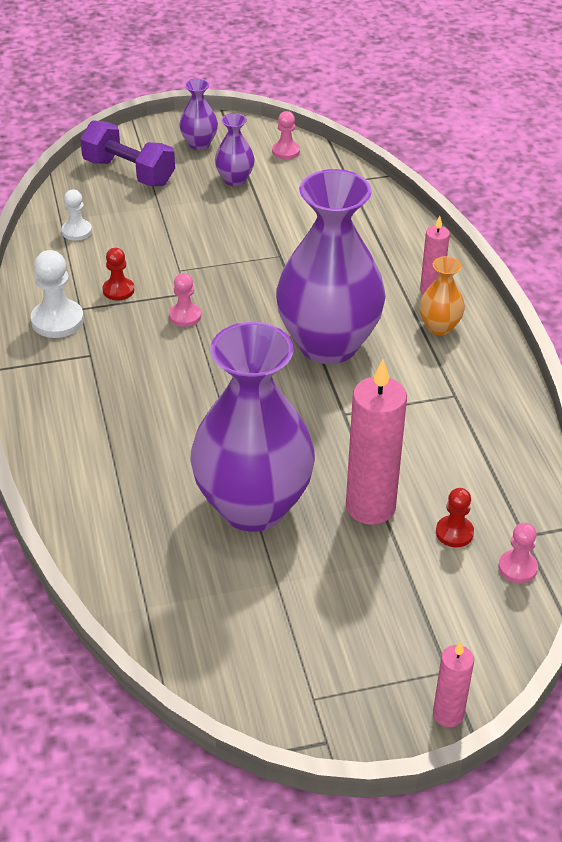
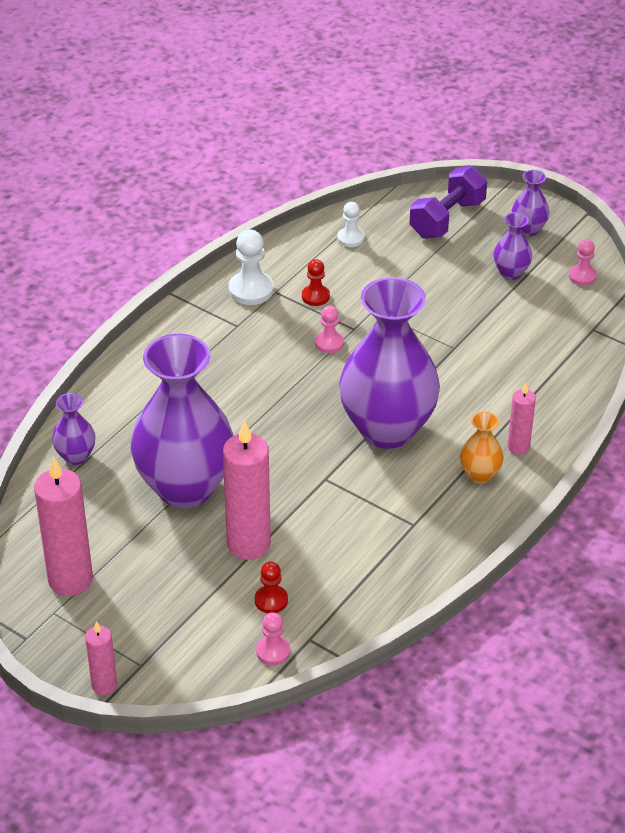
camera: 50 degrees right, 0 degrees up
purple dumbbell [80,120,175,186] -> purple dumbbell turned 45 degrees clockwise [410,166,487,239]
none -> pink candle [34,456,93,596]
none -> purple vase [52,393,95,465]

